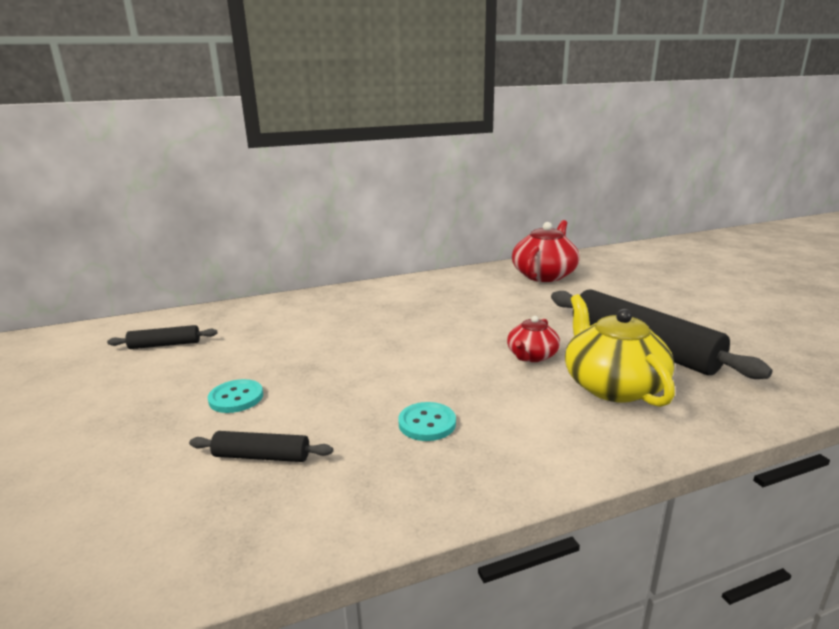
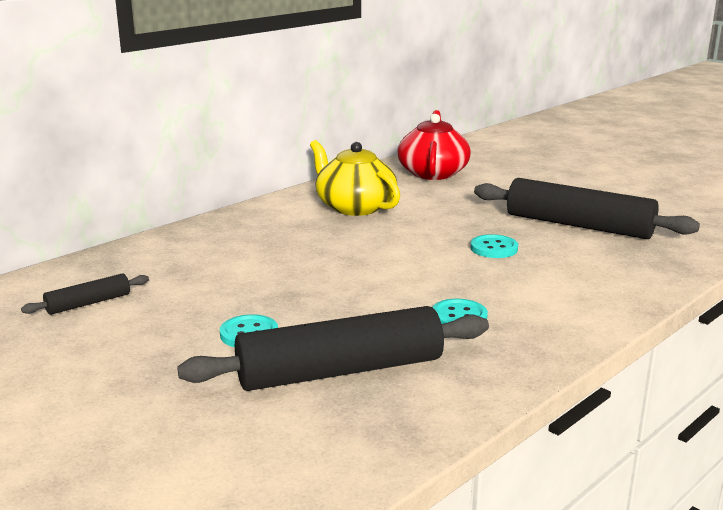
camera: 25 degrees left, 0 degrees up
black rolling pin [189,431,333,462] -> black rolling pin [177,306,489,391], size x2.15
red teapot [507,316,560,362] -> turquoise button [471,234,518,258]
yellow teapot [565,294,675,407] -> yellow teapot moved to [310,140,400,216]

